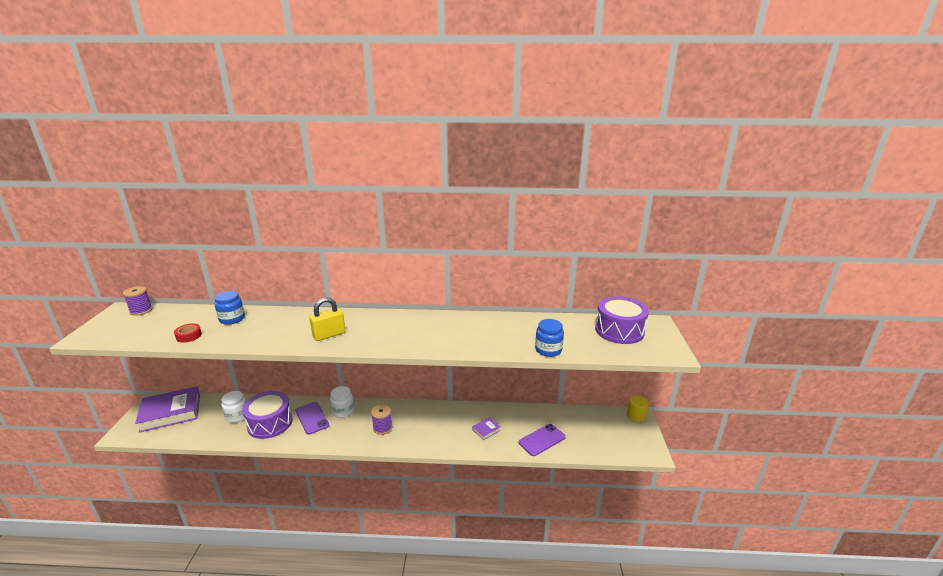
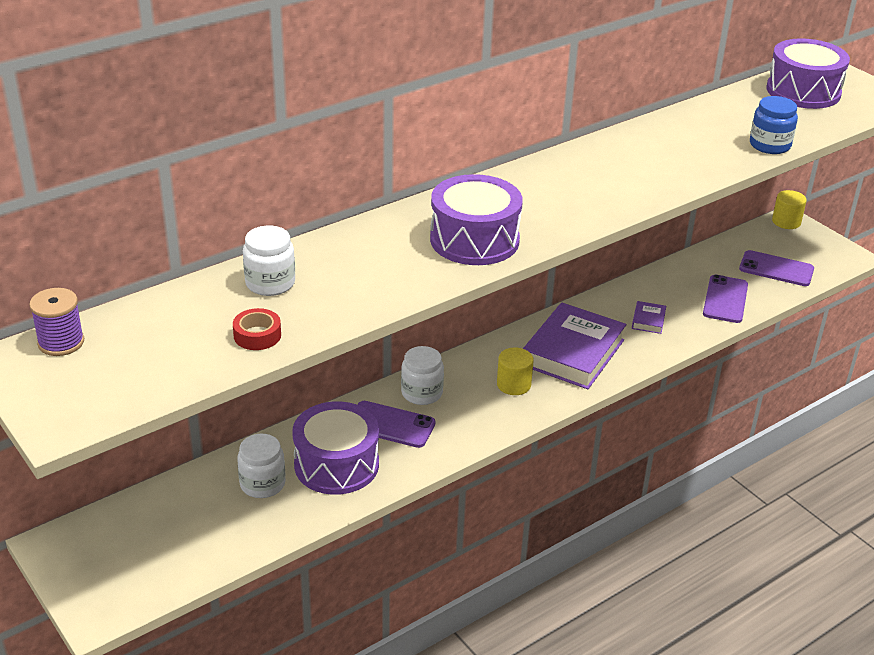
camera: 40 degrees left, 10 degrees up
purple book [135,387,200,433] -> purple book moved to [523,303,626,389]
blue jar [215,291,245,325] -> white jar [243,226,295,296]
yellow padlock [309,297,346,341] -> purple drum [430,174,523,265]
purple spool [371,405,392,435] -> yellow cylinder [497,347,534,395]
none -> purple phone [739,250,814,286]

